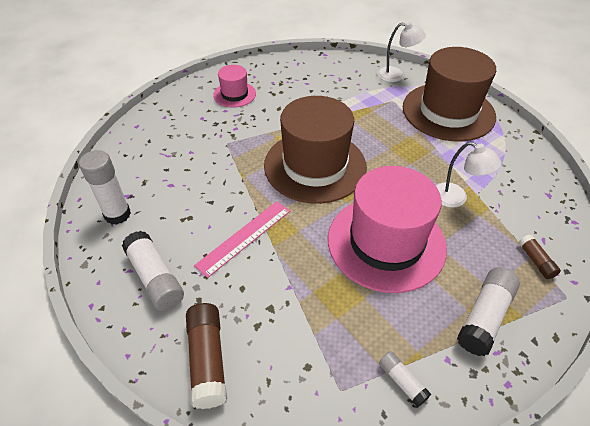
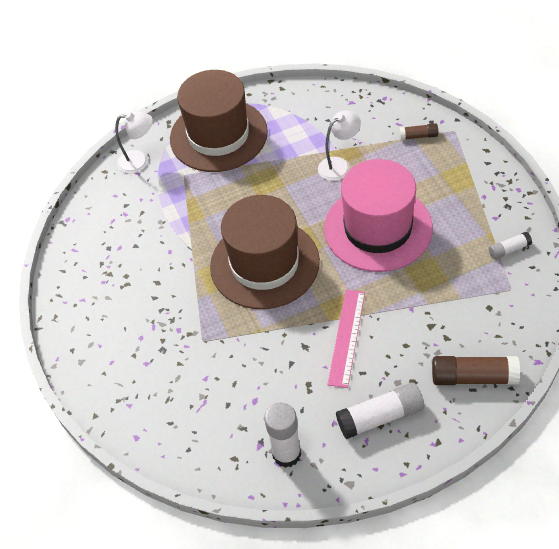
camera: 70 degrees left, 5 degrees up
pink ruler [194,201,290,278] -> pink ruler turned 45 degrees clockwise [327,290,365,388]
pink hat [213,65,256,108] -> none
white lamp [377,22,426,82] -> white lamp turned 60 degrees clockwise [115,111,153,174]
white glue stick [457,267,520,356] -> none

